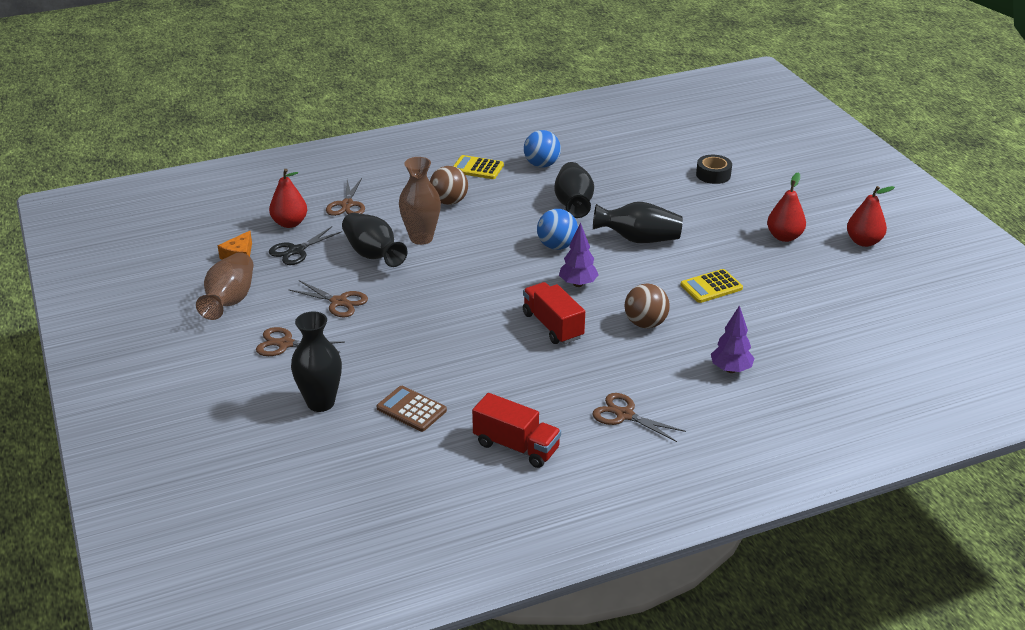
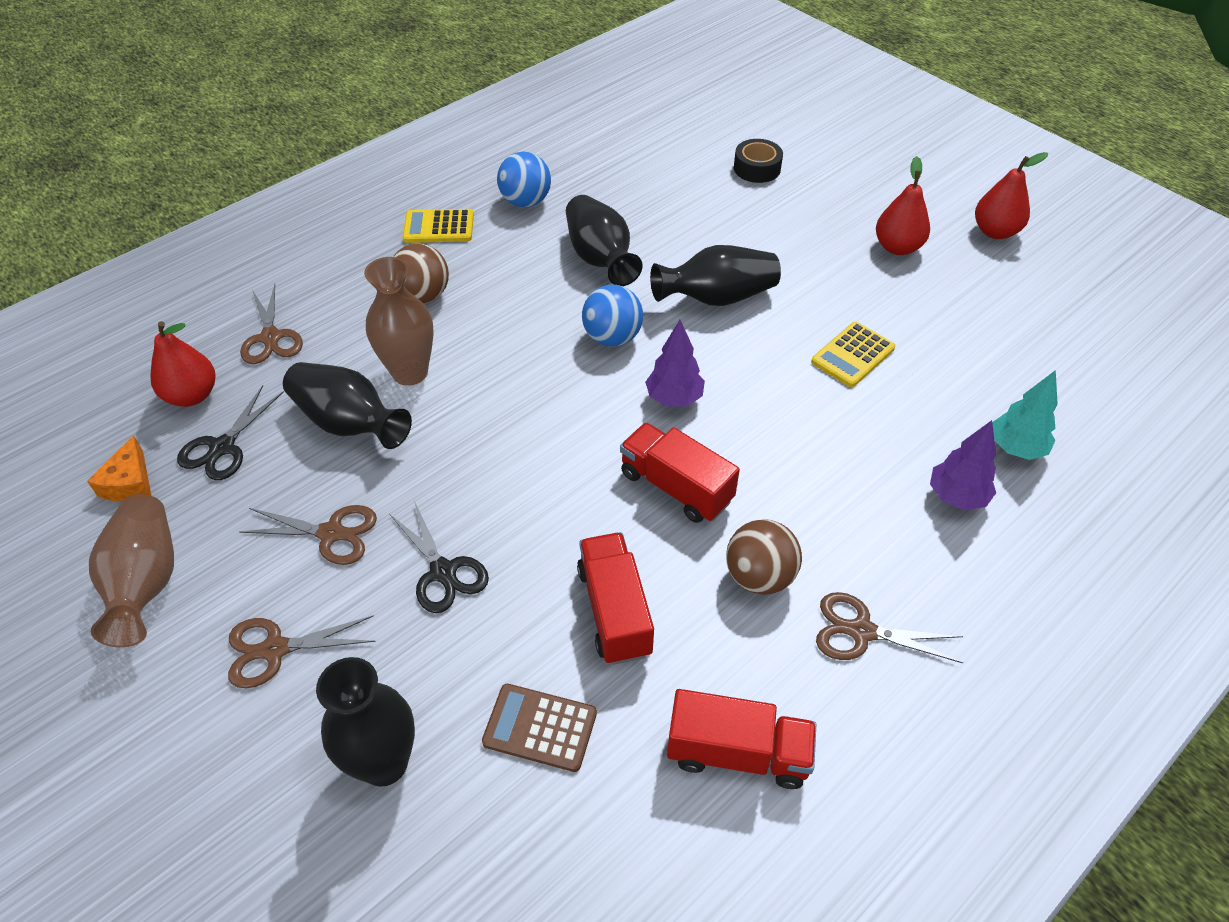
camera: 20 degrees left, 15 degrees up
brown ball [625,284,670,328] -> brown ball moved to [726,519,802,595]
none -> black scissors [389,501,489,613]
none -> red truck [577,532,654,665]
none -> turquoise tree [992,370,1058,460]

